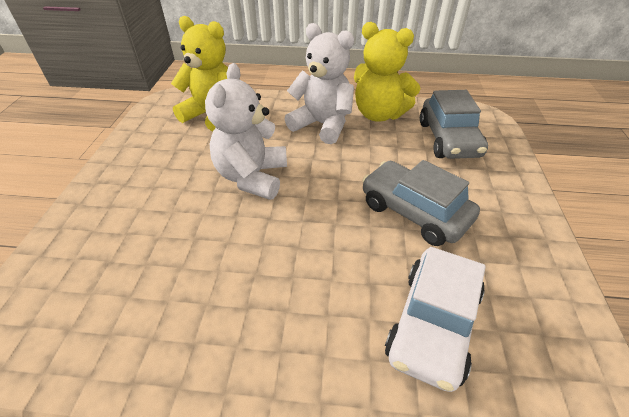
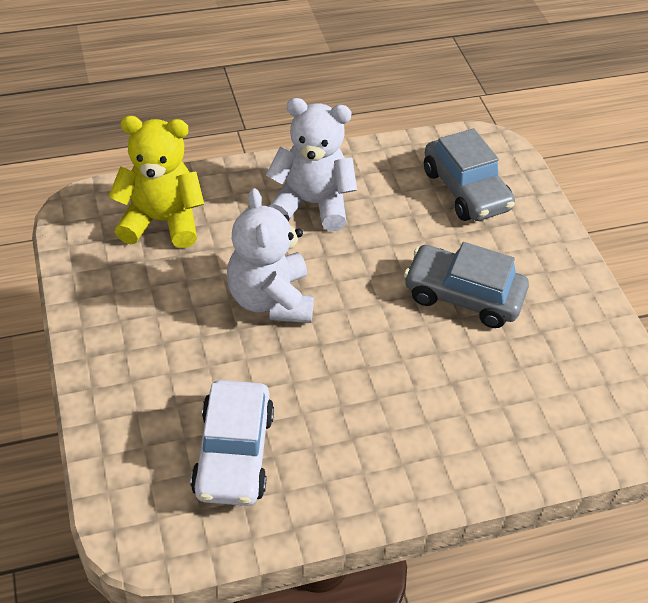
camera: 25 degrees left, 5 degrees up
yellow teddy bear [354,22,421,122] -> none
white car [385,247,486,392] -> white car moved to [191,380,274,506]

